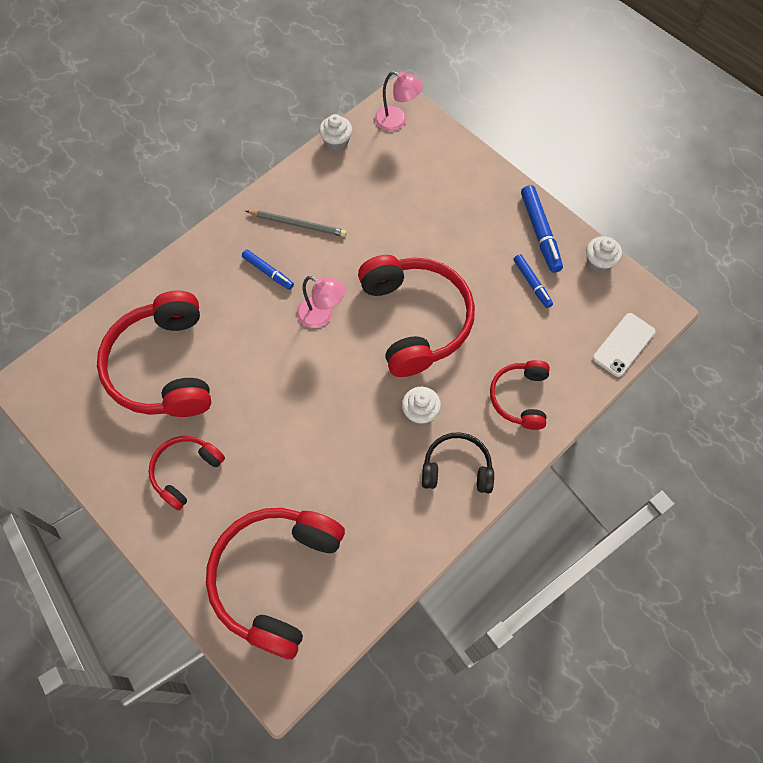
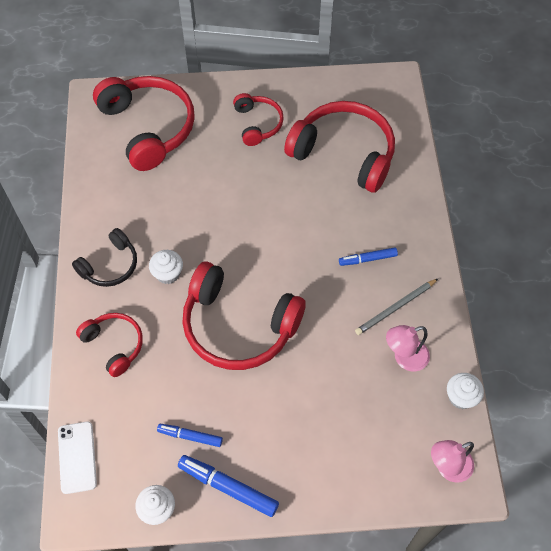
camera: 130 degrees right, 5 degrees down
pink lamp [297,276,345,328] -> pink lamp moved to [386,325,430,371]

